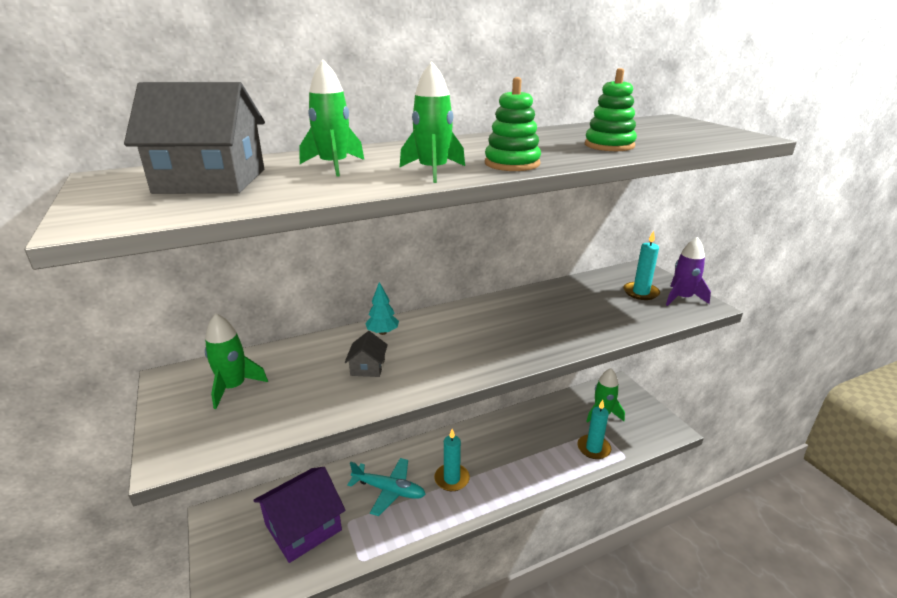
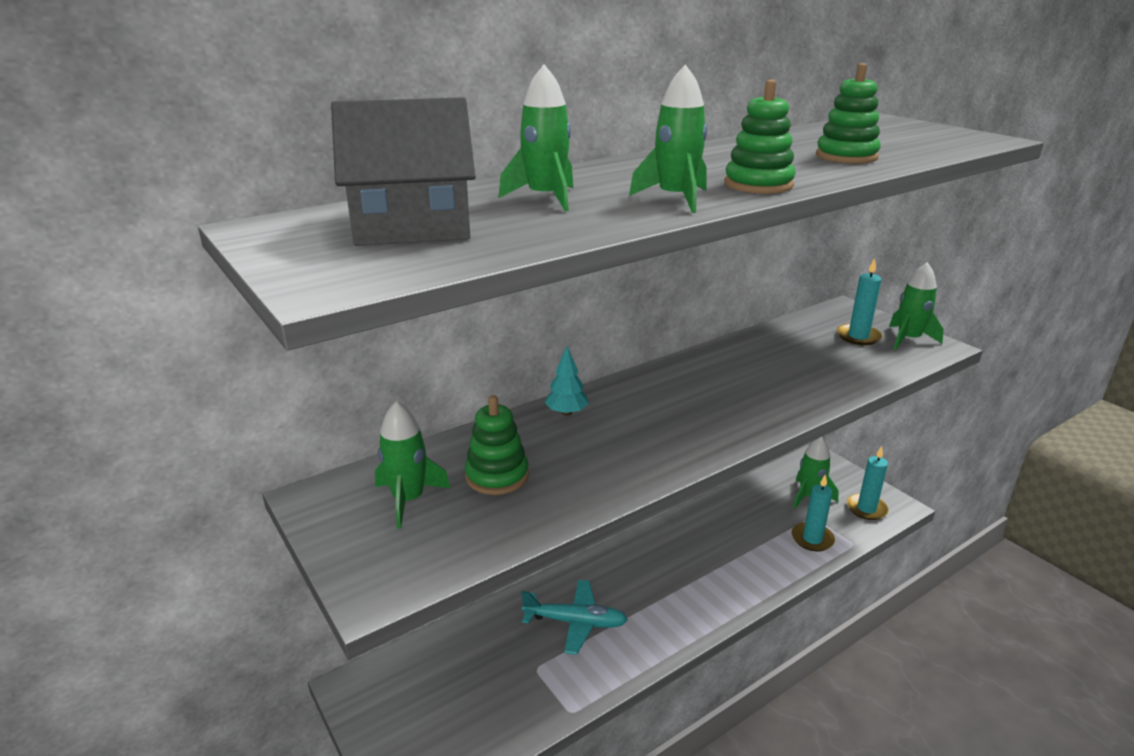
camera: 10 degrees left, 0 degrees up
purple house [253,467,345,563] -> none
grey house [345,331,388,377] -> none
turquoise candle [434,429,470,491] -> turquoise candle moved to [847,446,889,520]
purple rocket [666,237,711,306] -> green rocket [889,262,944,350]
none -> green stacking toy [465,395,529,495]

